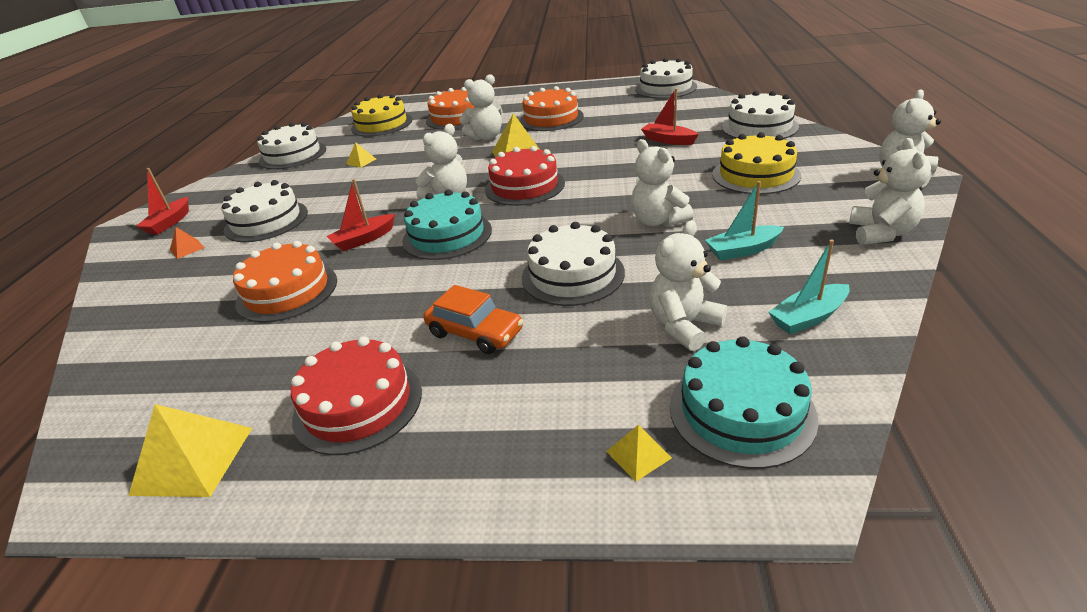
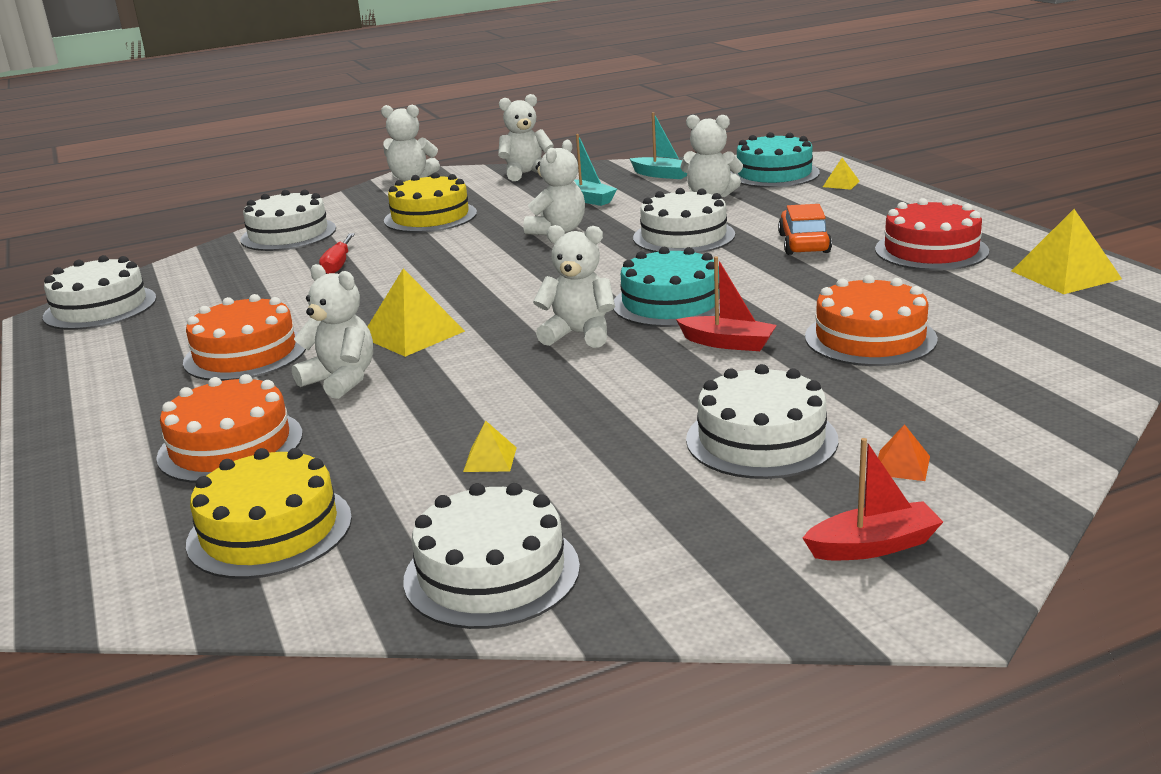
camera: 120 degrees left, 10 degrees down
red cake [485,146,565,206] -> none
red boat [641,88,699,145] -> red screwdriver [319,233,355,274]

